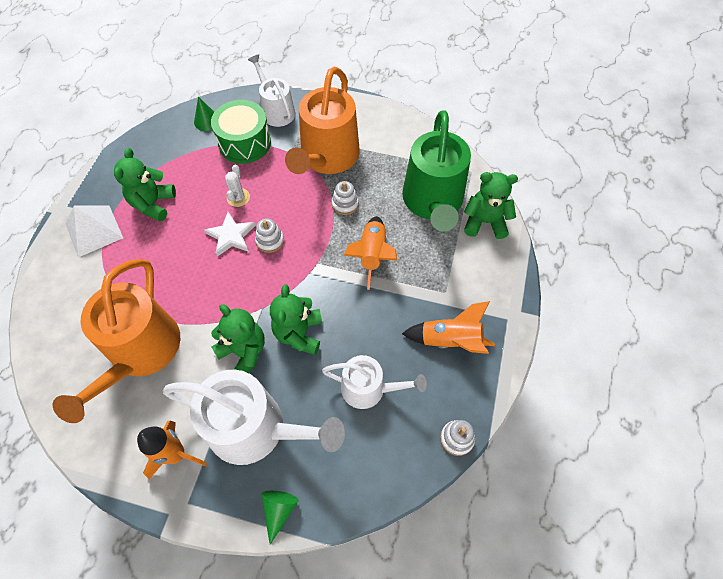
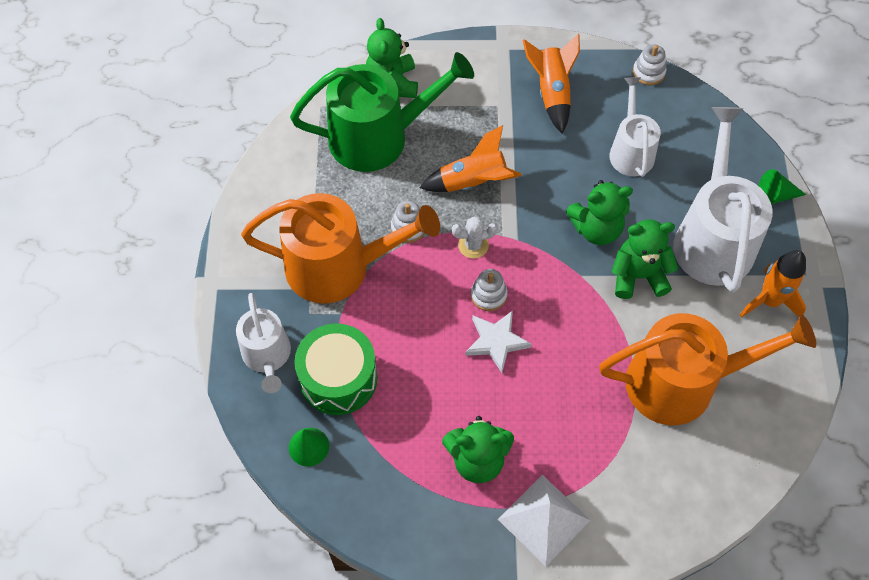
camera: 105 degrees left, 0 degrees up
green teddy bear [211,304,265,373] -> green teddy bear turned 60 degrees clockwise [612,220,678,299]
white cactus [225,165,250,207] -> white cactus moved to [452,216,497,259]
white watering can [248,54,295,127] -> white watering can turned 60 degrees counterclockwise [236,293,291,393]

